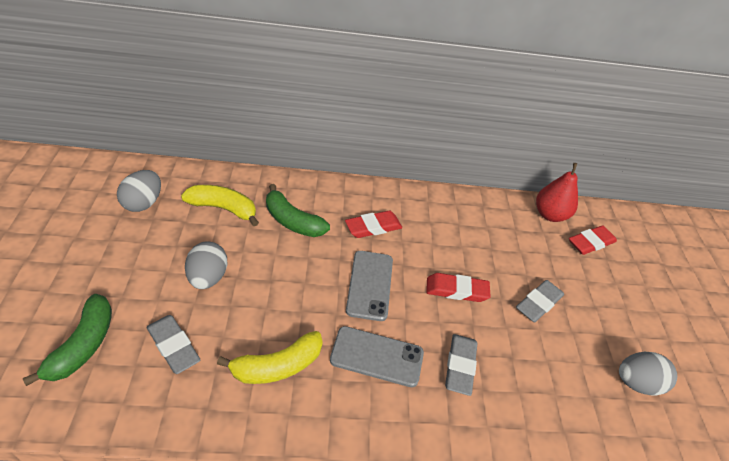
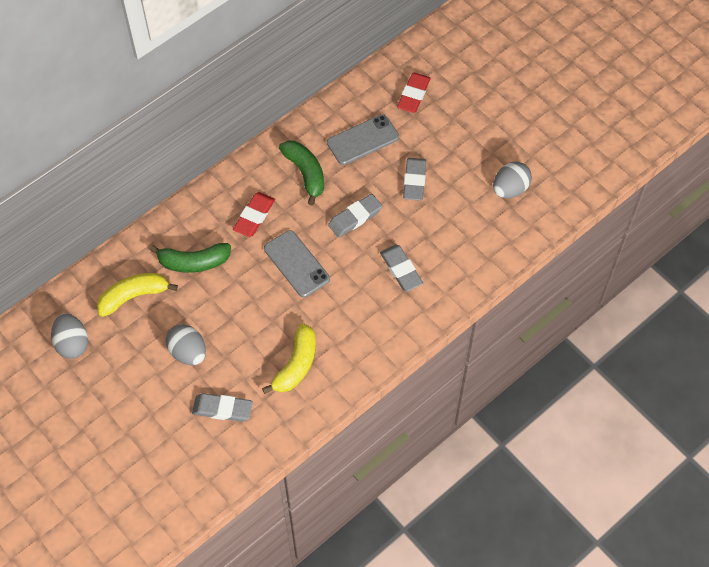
camera: 35 degrees left, 15 degrees up
green banana [23,294,112,386] -> green banana moved to [279,141,324,206]
grey phone [330,326,424,387] -> grey phone moved to [327,115,399,165]
red eraser [426,273,491,302] -> grey eraser [328,194,382,238]
red pear [536,163,578,222] -> none

